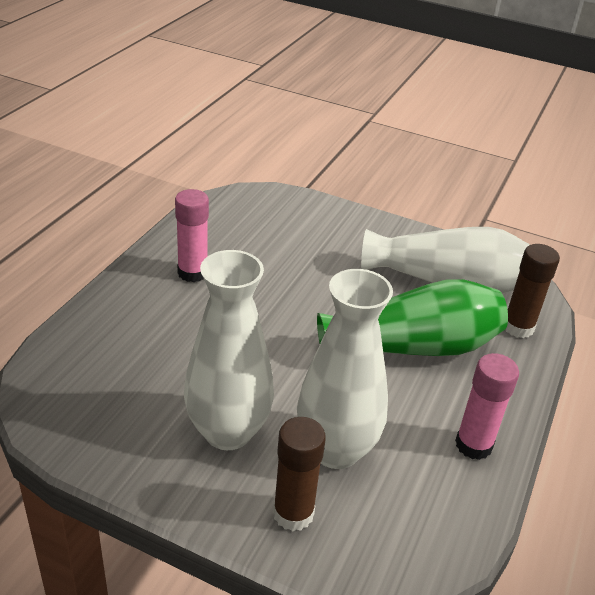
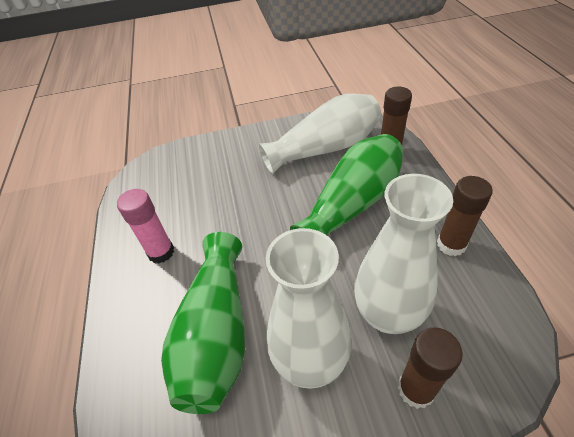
camera: 30 degrees left, 10 degrees up
pink glue stick [455,353,519,460] -> brown glue stick [437,176,493,257]
none -> green vase [161,232,245,414]

